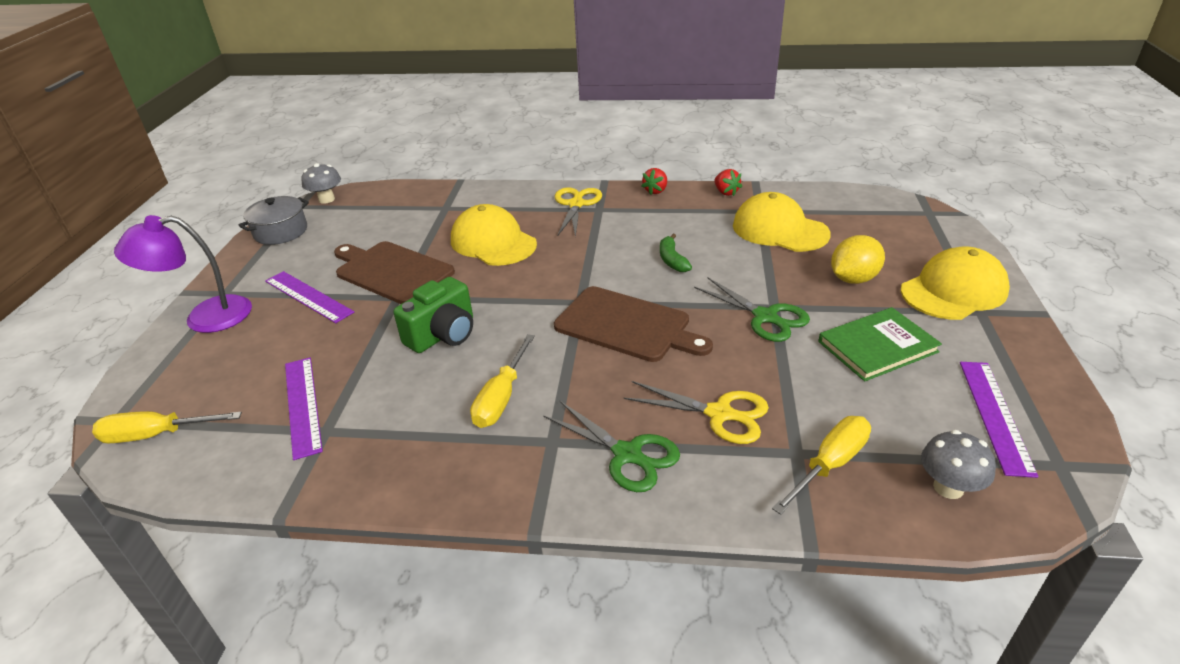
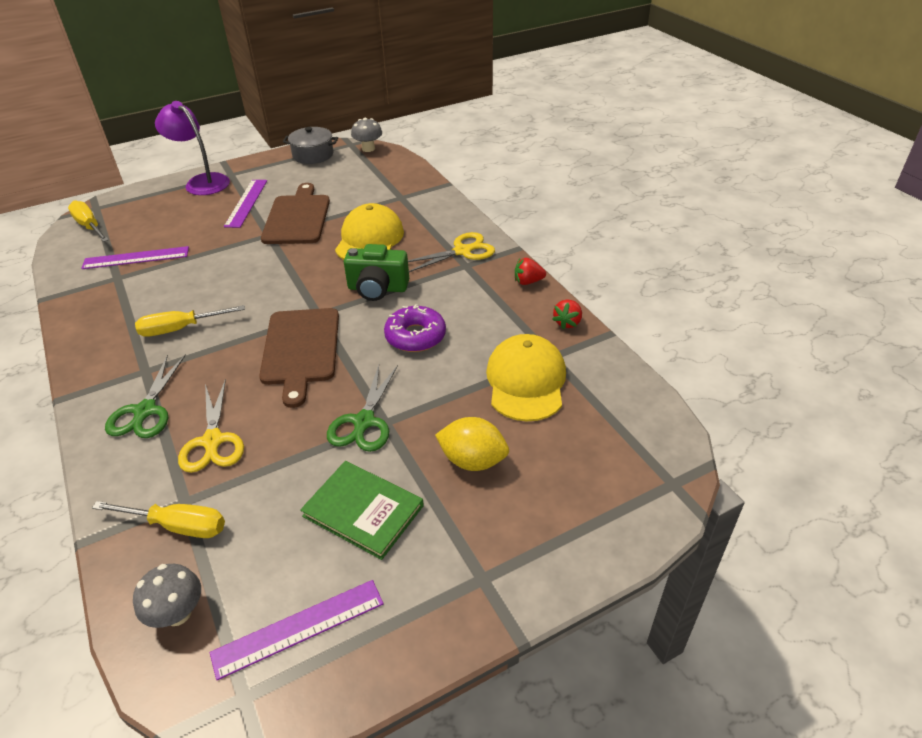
camera: 55 degrees right, 5 degrees up
purple ruler [285,357,323,460] -> purple ruler turned 45 degrees clockwise [81,246,189,269]
green camera [394,277,473,353] -> green camera moved to [344,244,409,301]
green banana [660,234,692,272] -> purple donut [384,304,446,352]
yellow cap [900,246,1010,320] -> none

